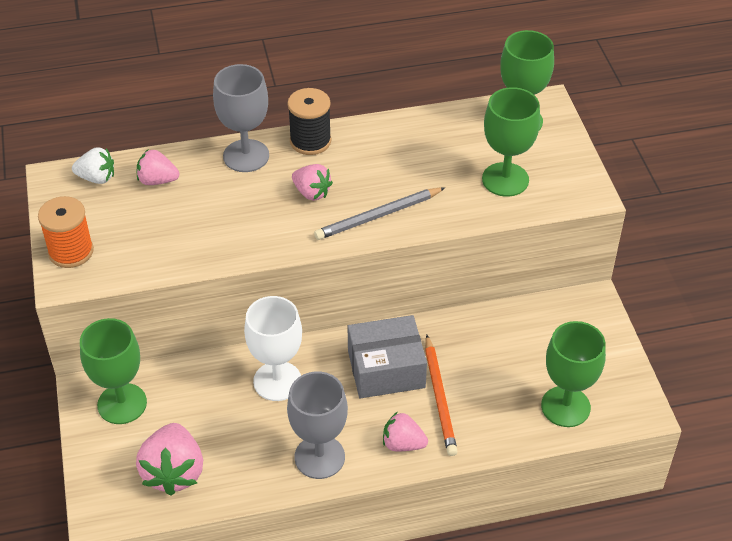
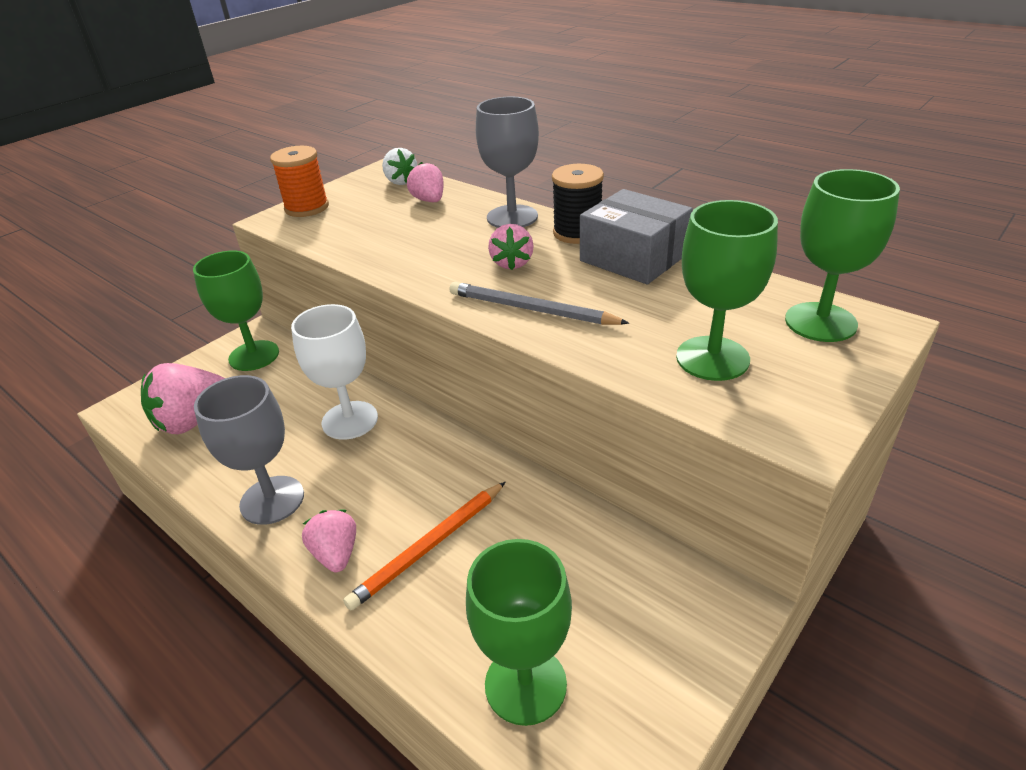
camera: 55 degrees right, 10 degrees down
grey box [348,315,427,398] -> grey box moved to [580,189,693,284]

